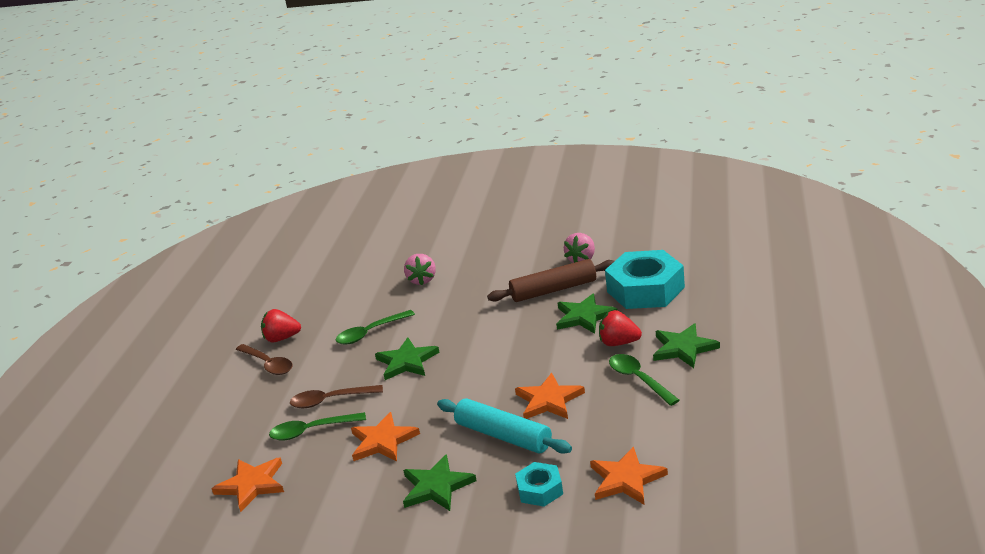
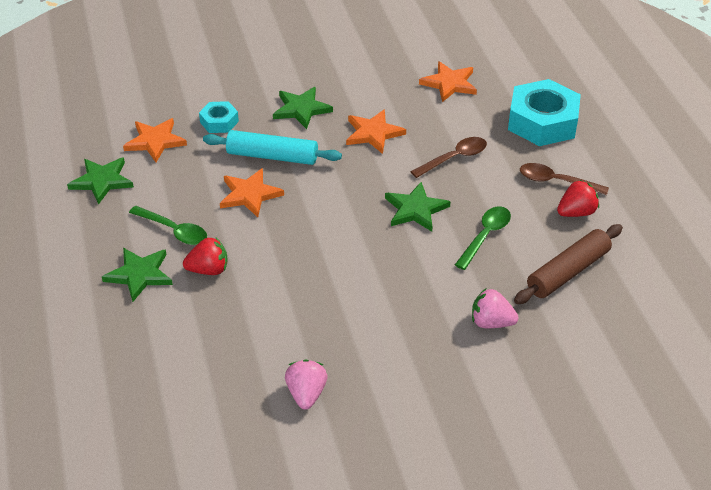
camera: 150 degrees right, 15 degrees up
green spoon [269,412,366,441] -> none
pink strawberry [404,254,436,285] -> pink strawberry turned 45 degrees counterclockwise [472,288,519,328]
brown rolling pin [487,259,614,302] -> brown rolling pin moved to [514,224,623,304]
green star [556,293,618,334] -> green star moved to [67,158,134,205]
turquoise nut [605,250,685,309] -> turquoise nut moved to [508,79,581,146]

